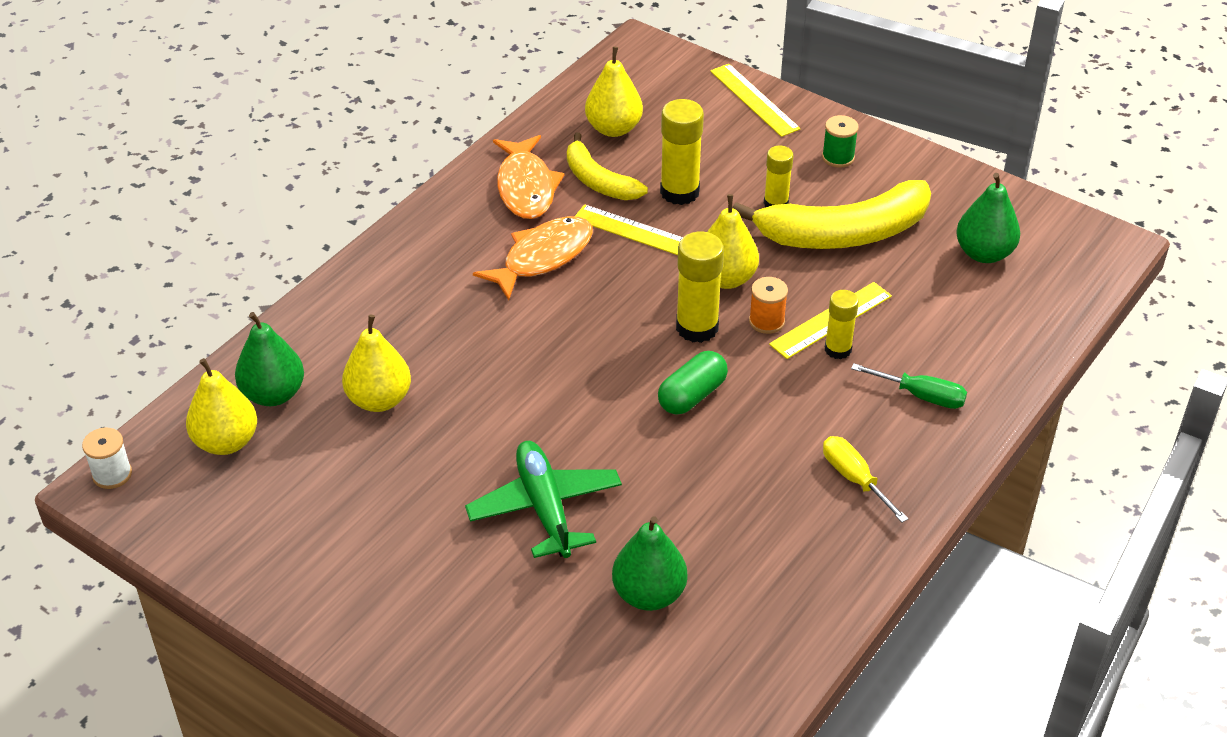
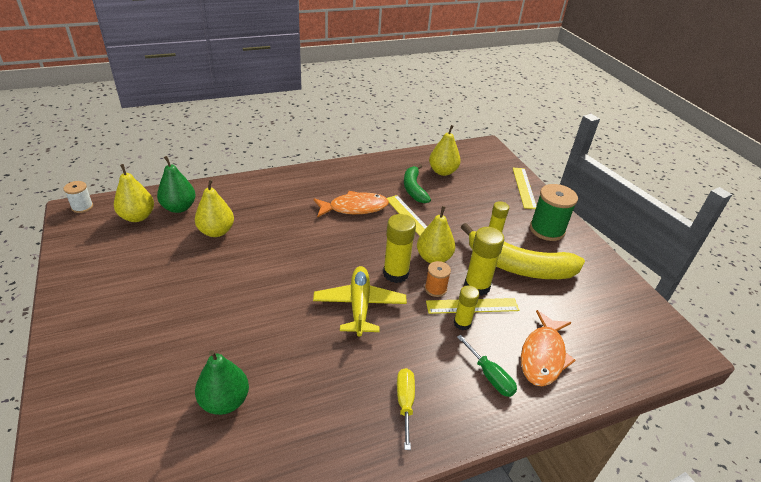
camera: 30 degrees right, 5 degrees down
green plane [465,441,622,558] -> none
orange fish [493,135,564,219] -> orange fish moved to [521,310,576,386]
yellow banana [567,132,648,200] -> green banana [404,164,431,203]
green capsule [658,351,728,415] -> yellow plane [313,266,407,336]
yellow glue stick [660,99,704,205] -> yellow glue stick moved to [464,227,504,296]
green spool [822,115,859,168] -> green spool [530,184,578,241], size x1.82
green pear [956,173,1020,263] -> none

